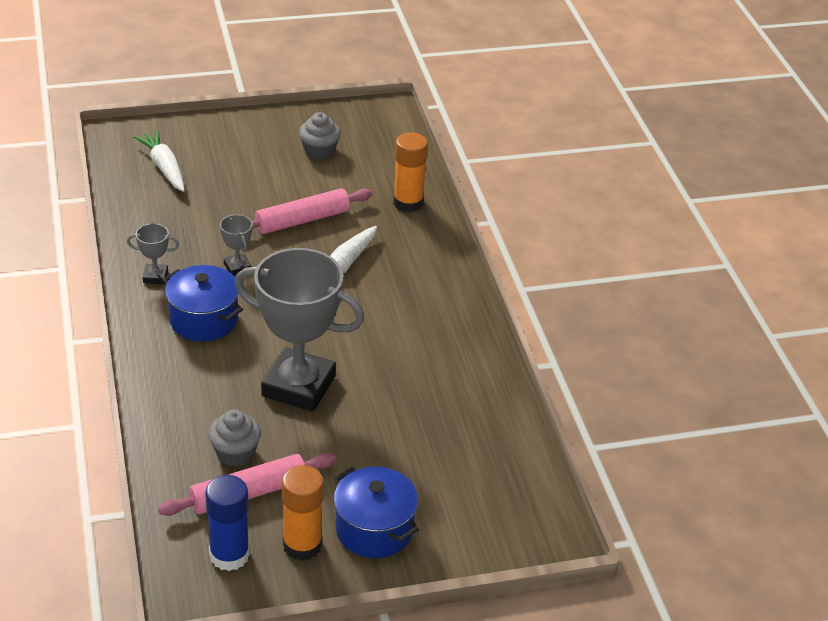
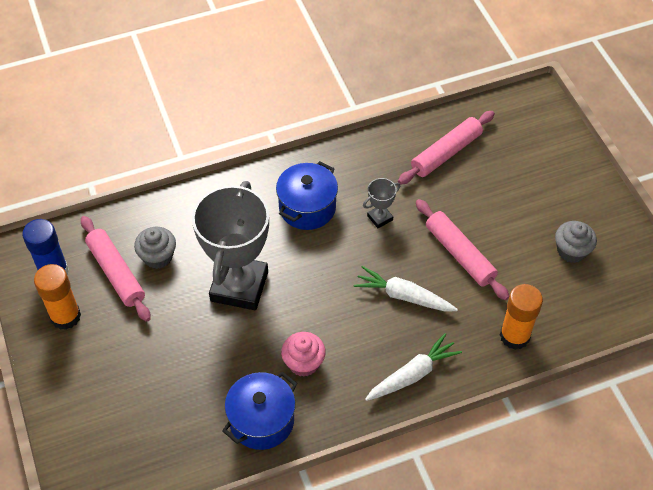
camera: 85 degrees right, 15 degrees up
grey trophy [127,223,179,284] -> none
white carrot [133,130,185,192] -> white carrot moved to [365,333,462,401]
blue pot [334,467,419,558] -> blue pot moved to [222,372,298,450]
none -> pink cupcake [281,332,326,377]
none -> pink rolling pin [398,111,495,185]

